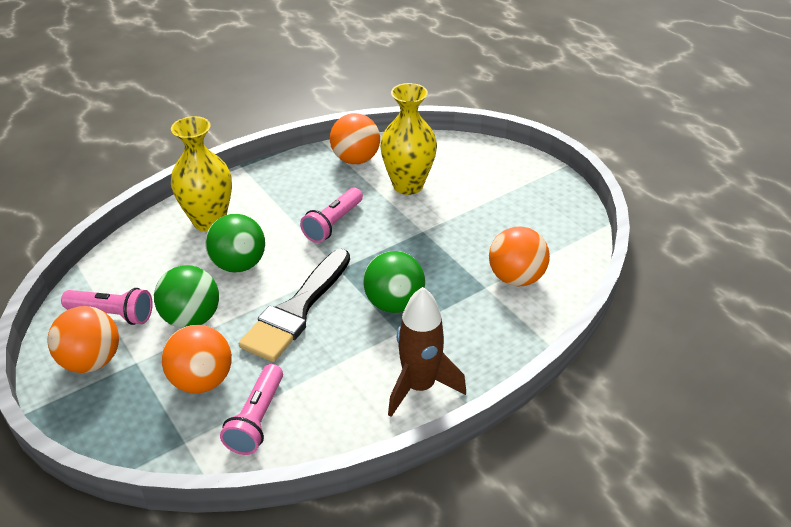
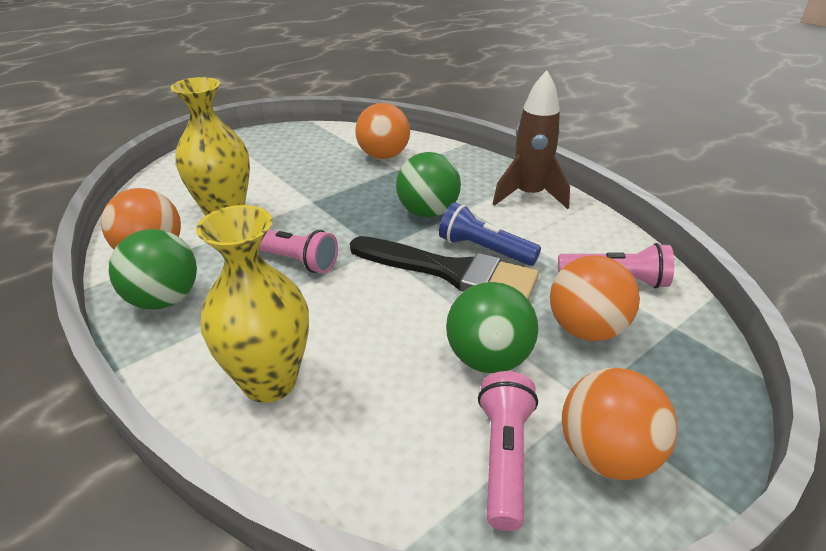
camera: 95 degrees left, 5 degrees down
green ball [205,214,265,273] -> green ball moved to [109,229,197,310]
none -> blue flashlight [439,202,541,266]

